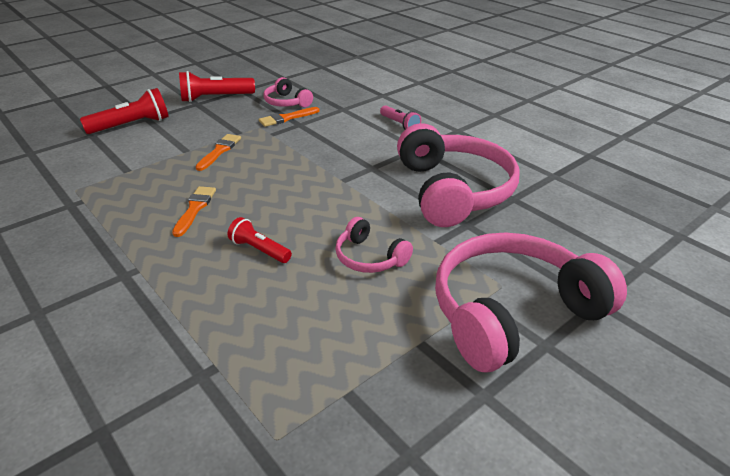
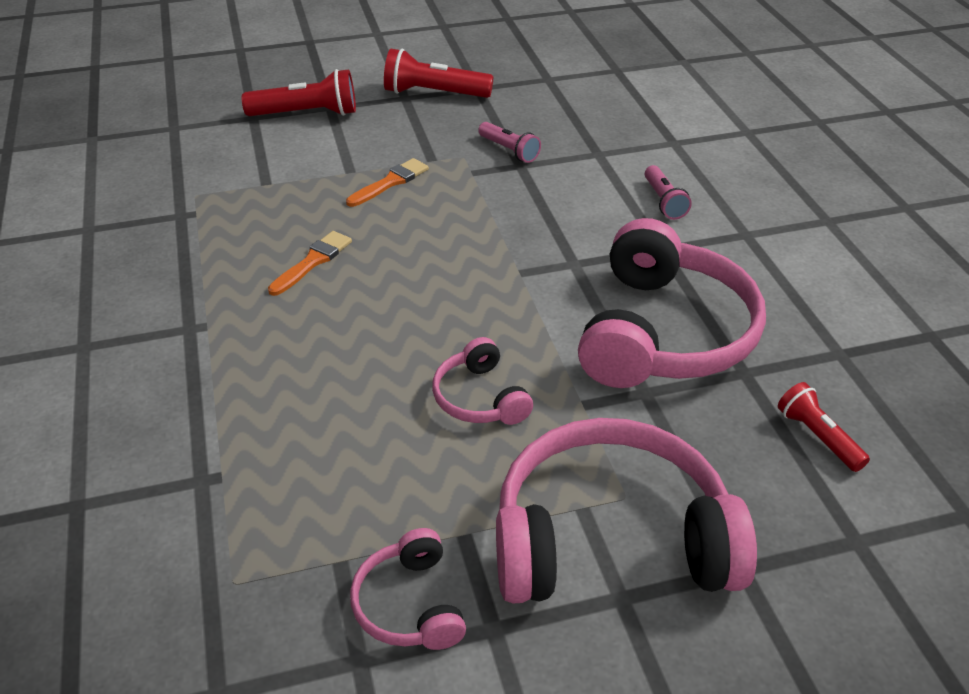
camera: 25 degrees right, 5 degrees up
red flashlight [227,217,292,263] -> red flashlight moved to [778,382,870,472]
orange brush [259,107,319,127] -> pink flashlight [478,122,541,163]
pink headphones [263,77,313,107] -> pink headphones moved to [350,528,466,650]

